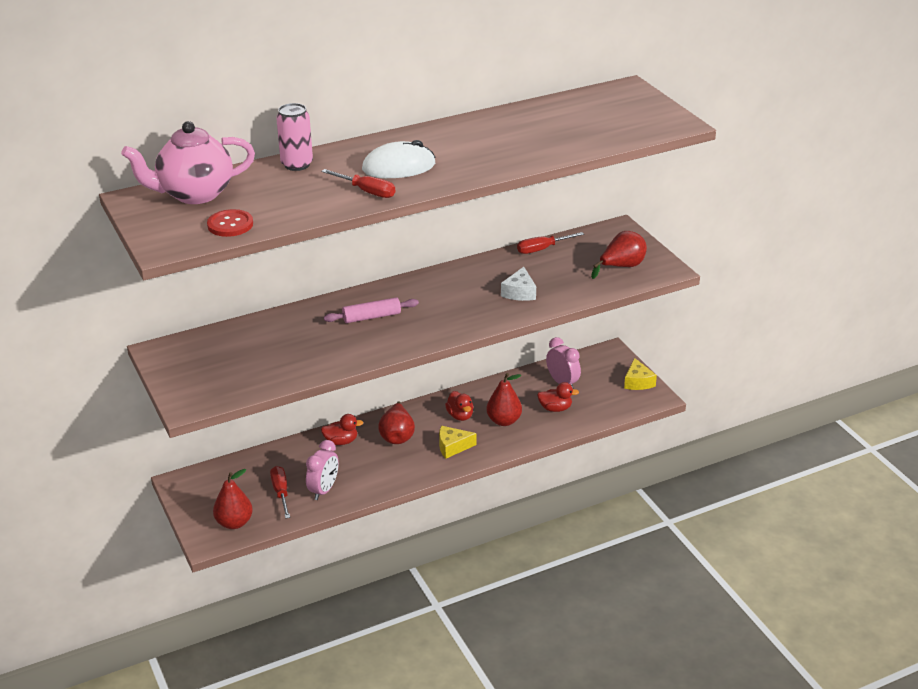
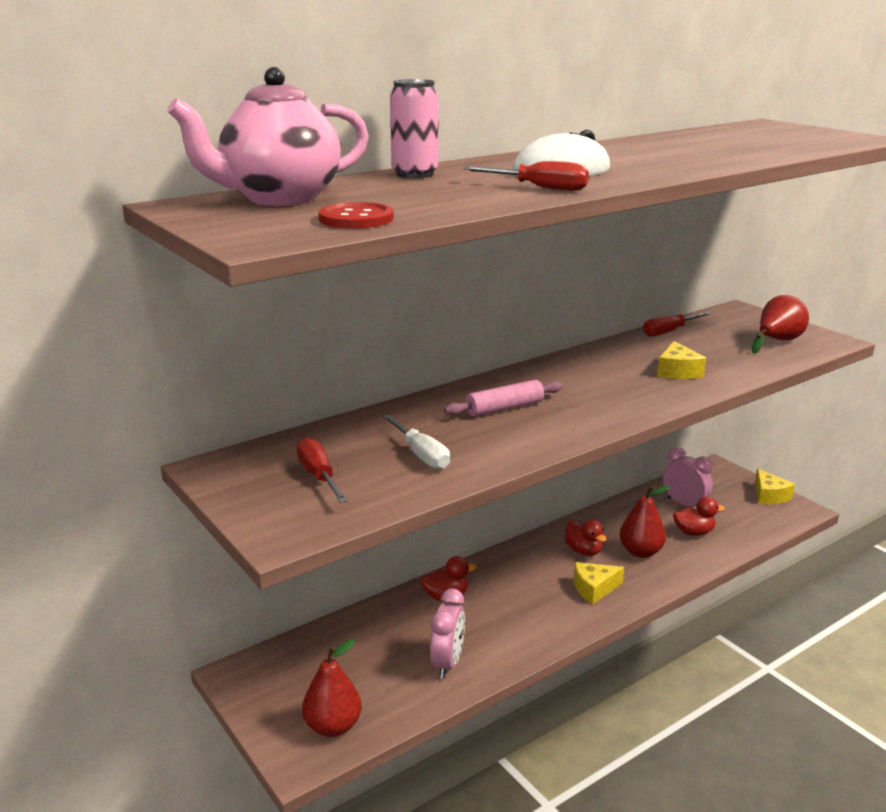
camera: 10 degrees left, 10 degrees down
red screwdriver [270,466,290,519] -> red screwdriver moved to [297,438,348,503]
red pear [378,401,415,444] -> none
white cheese [501,267,536,301] -> yellow cheese [657,341,706,379]
none -> white screwdriver [383,415,450,469]

